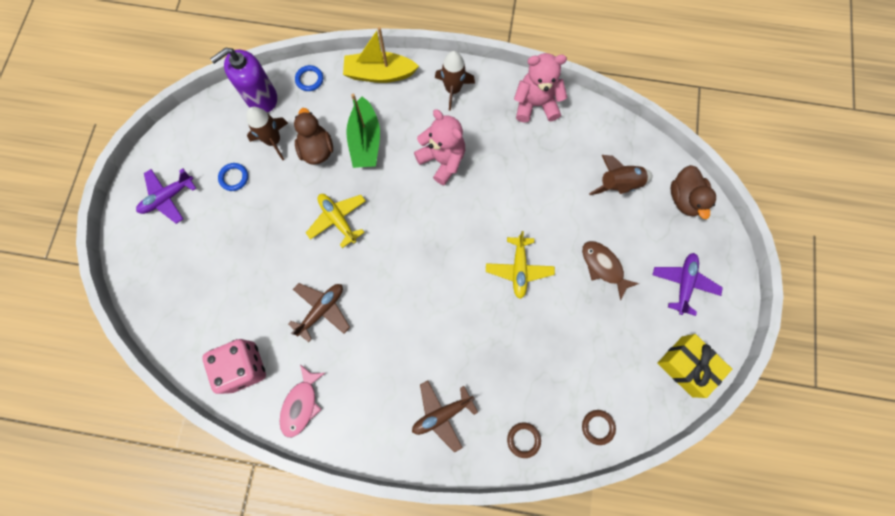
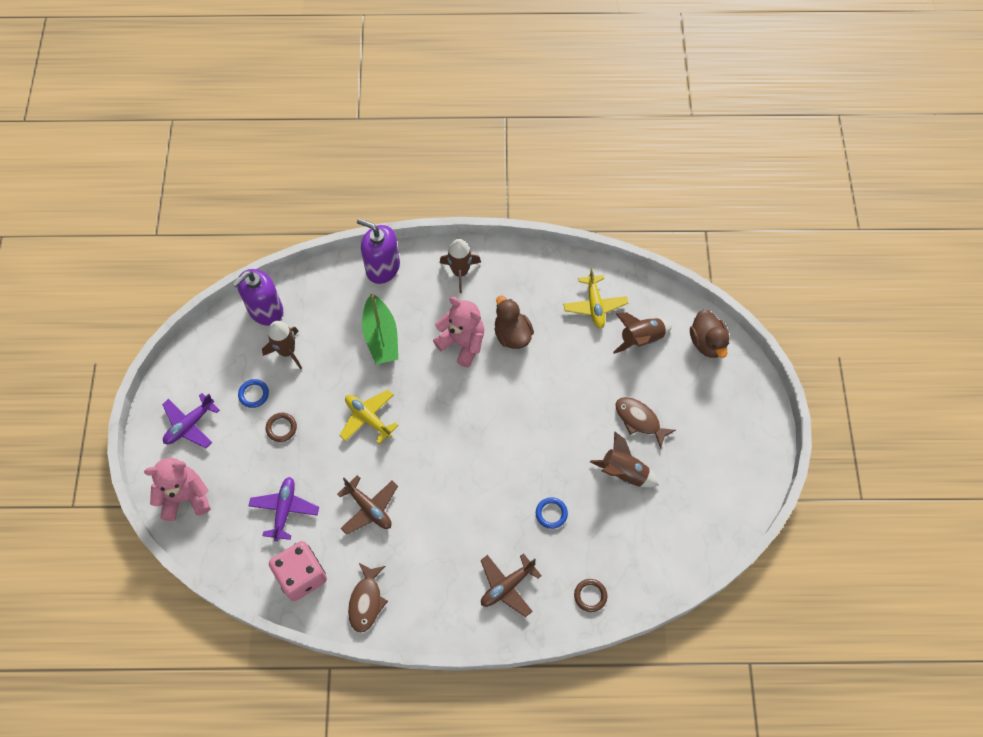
camera: 10 degrees left, 10 degrees down
pink fish [279,364,325,437] -> brown fish [348,563,388,633]
brown plane [288,283,350,342] -> brown plane turned 105 degrees clockwise [337,475,398,535]
brown duck [294,108,333,165] -> brown duck moved to [494,296,534,349]
blue ring [295,65,323,91] -> blue ring moved to [536,497,568,529]
yellow boat [343,27,419,83] -> purple soap dispenser [357,218,400,284]
yellow plane [486,231,555,299] -> yellow plane moved to [563,268,628,329]
pink teddy bear [514,53,567,123] -> pink teddy bear moved to [144,458,211,521]
brown ring [582,410,616,445] -> brown ring moved to [266,413,297,442]
purple plane [653,253,723,316] -> purple plane moved to [249,477,319,541]
yellow gift [657,334,732,398] -> none
none -> brown rocket [590,431,659,488]

